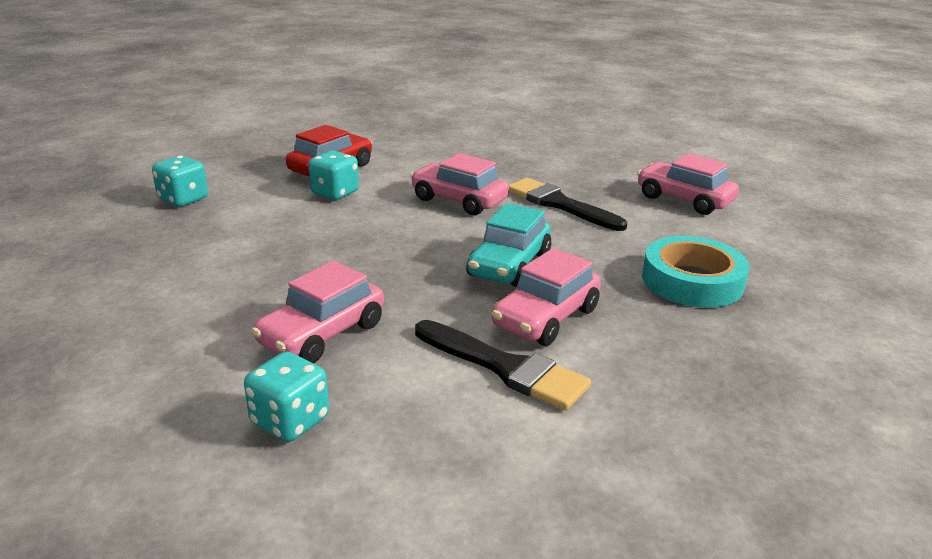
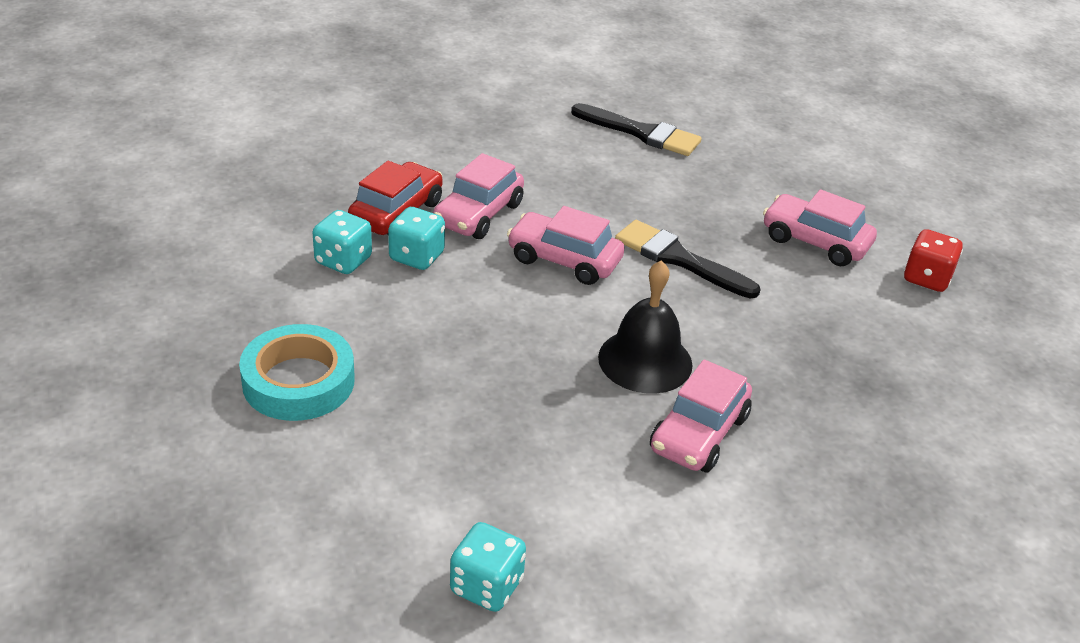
camera: 10 degrees left, 10 degrees up
turquoise dice [152,155,208,207] -> turquoise dice moved to [312,210,372,274]
pink car [251,261,384,363] -> pink car moved to [433,153,524,239]
black brush [415,320,591,410] -> black brush moved to [571,103,702,156]
turquoise car [466,203,551,287] -> black bell [598,260,693,394]
turquoise tape [642,236,750,308] -> turquoise tape moved to [239,324,355,421]
none -> red dice [904,229,963,292]

